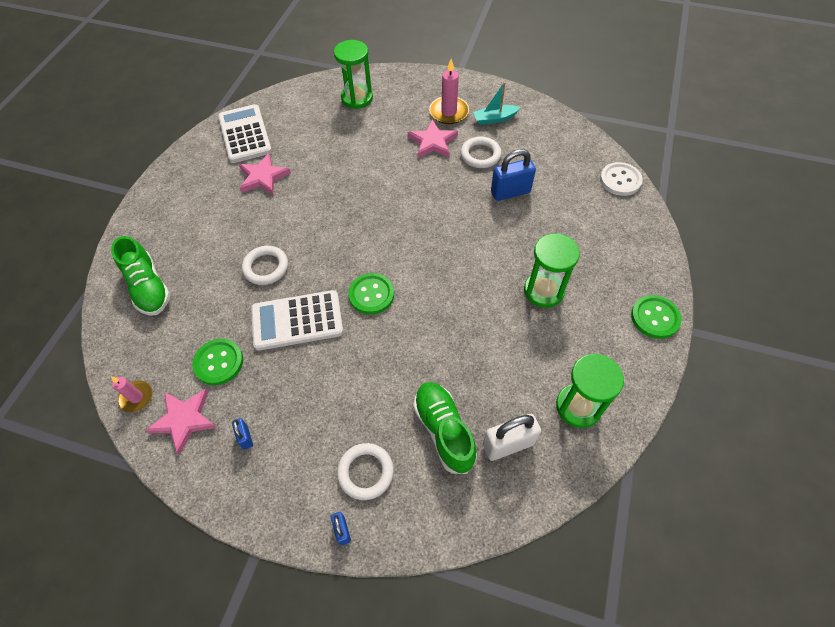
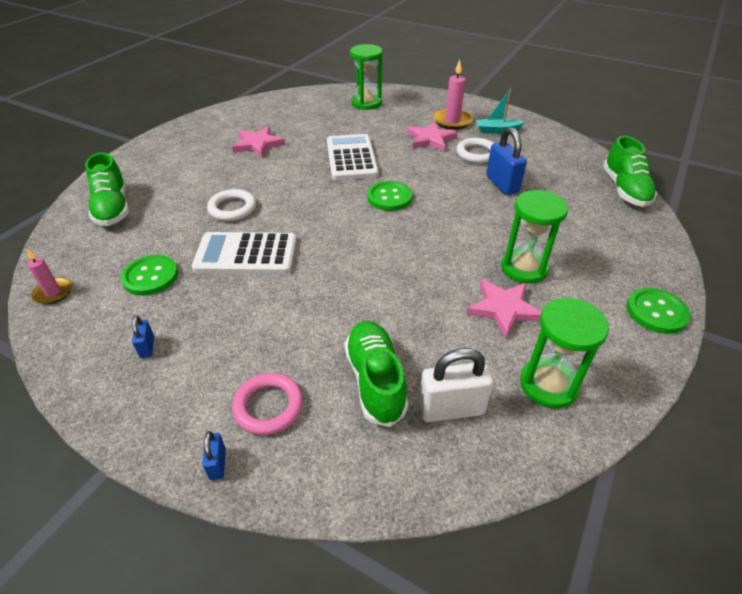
camera: 10 degrees right, 15 degrees down
pink star [145,389,217,455] -> pink star moved to [466,279,541,338]
white calculator [218,104,272,163] -> white calculator moved to [327,134,379,180]
white ring [337,443,394,500] -> pink ring [232,373,303,435]
green button [348,273,394,315] -> green button moved to [367,181,412,211]
blue padlock [491,149,536,201] -> blue padlock turned 75 degrees clockwise [486,127,527,195]
white button [600,162,643,196] -> green shoe [603,136,657,207]

